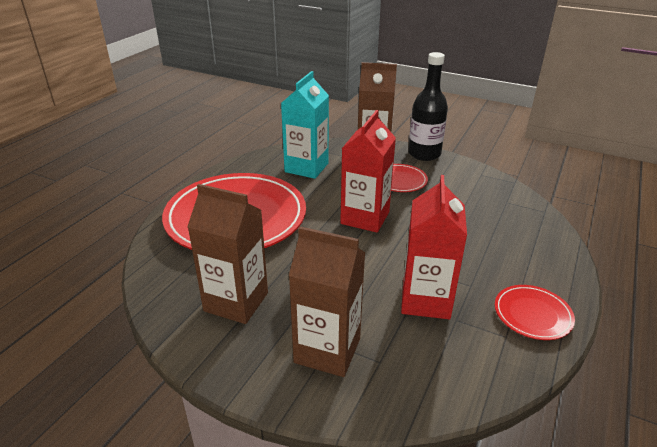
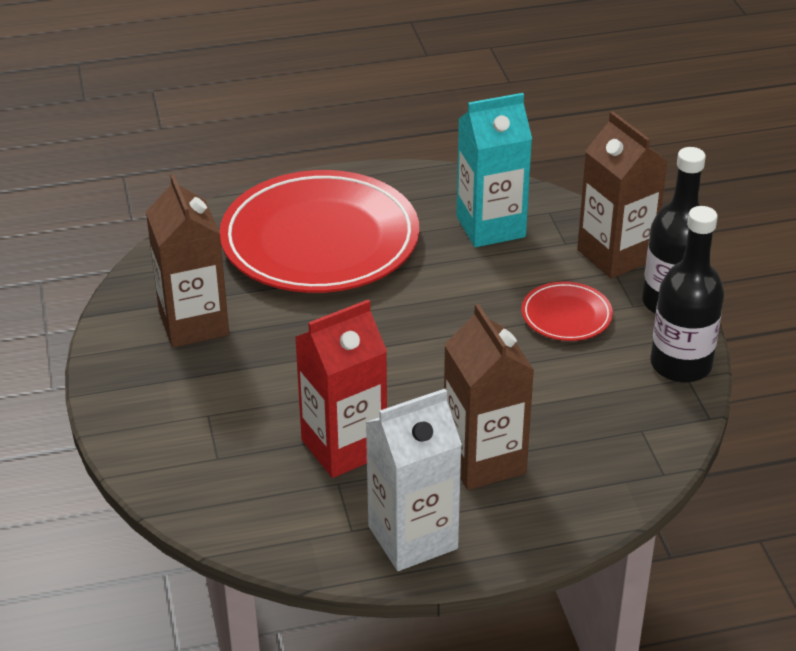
camera: 50 degrees right, 5 degrees up
brown carton [289,227,365,377] -> brown carton moved to [444,304,534,490]
red carton [340,110,396,233] -> none
red plate [495,285,575,340] -> white carton [365,389,462,571]
none -> black bottle [650,206,724,383]

